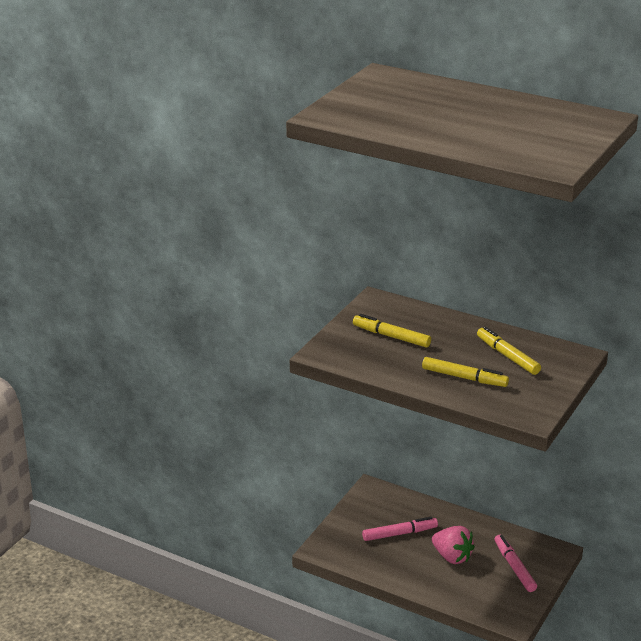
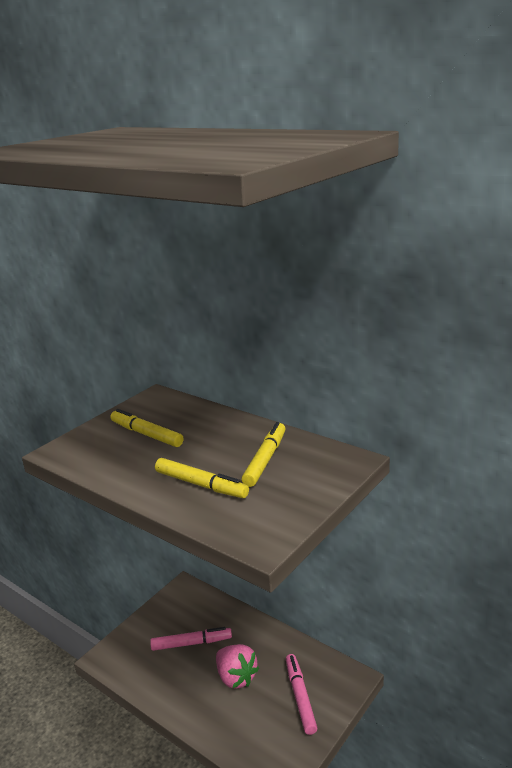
camera: 10 degrees right, 5 degrees down
yellow marker [477,327,541,375] -> yellow marker turned 45 degrees clockwise [242,422,285,487]

